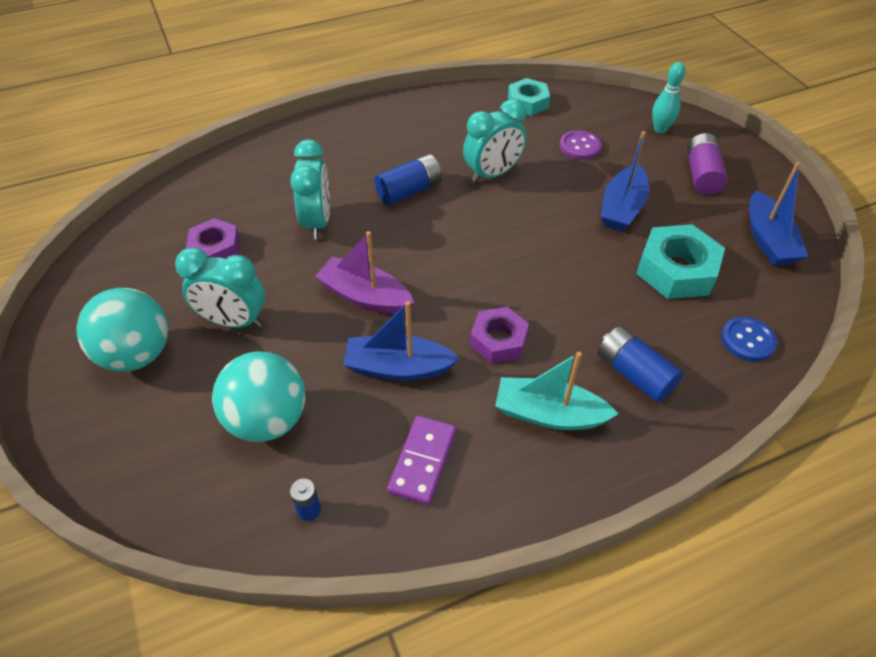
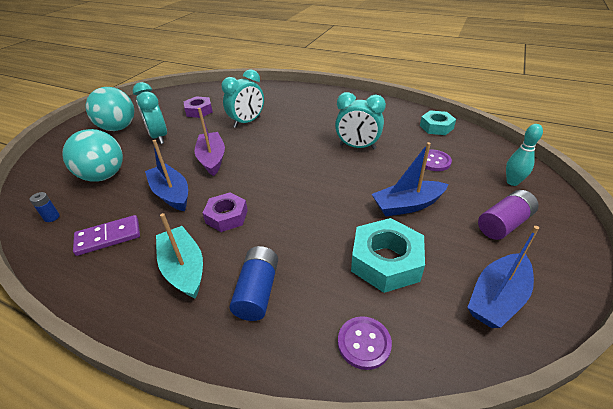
camera: 50 degrees right, 10 degrees down
blue battery [375,154,442,205] -> none
blue button [721,317,777,361] -> purple button [338,316,392,370]

